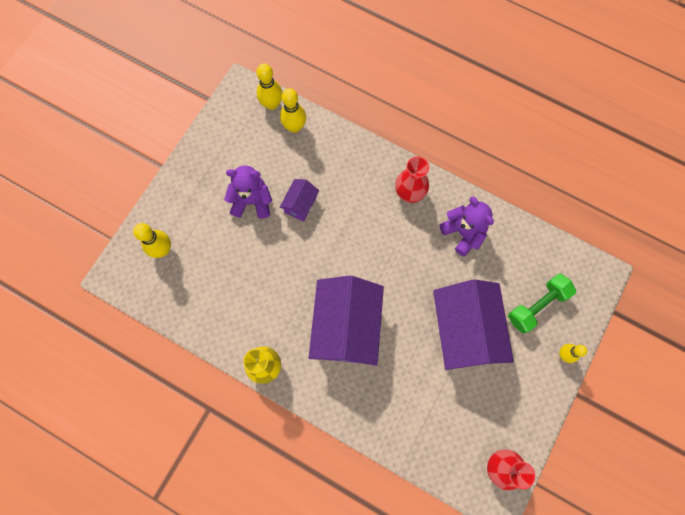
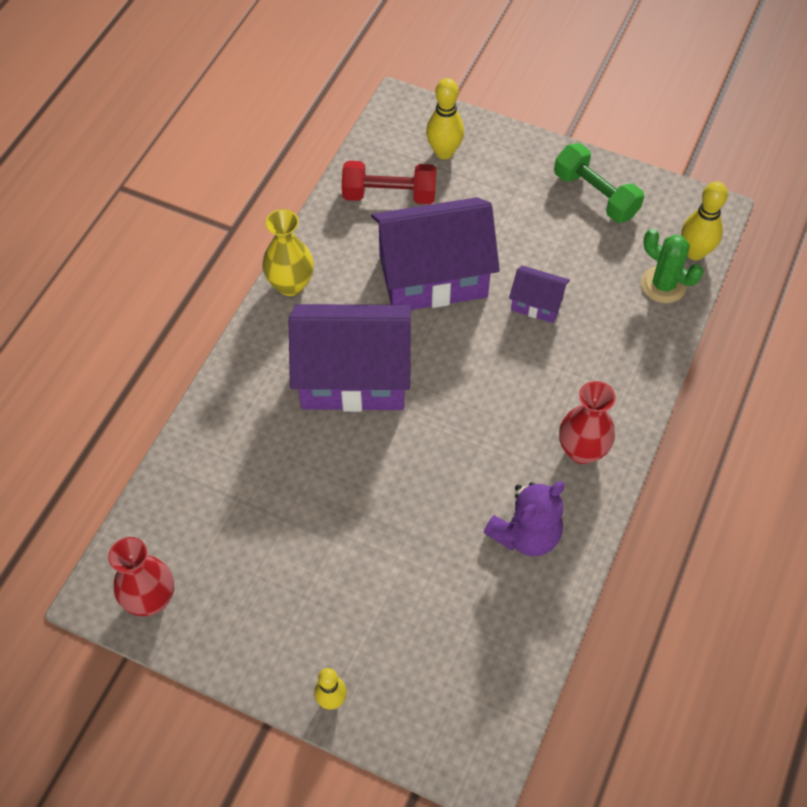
camera: 85 degrees right, 15 degrees down
purple teddy bear [224,165,272,219] -> none
yellow bowling pin [280,88,306,133] -> green cactus [641,229,703,303]
purple house [433,279,514,370] -> purple house moved to [371,197,500,310]
green dumbbell [508,274,576,333] -> green dumbbell moved to [554,143,644,223]
none -> red dumbbell [342,161,436,204]

